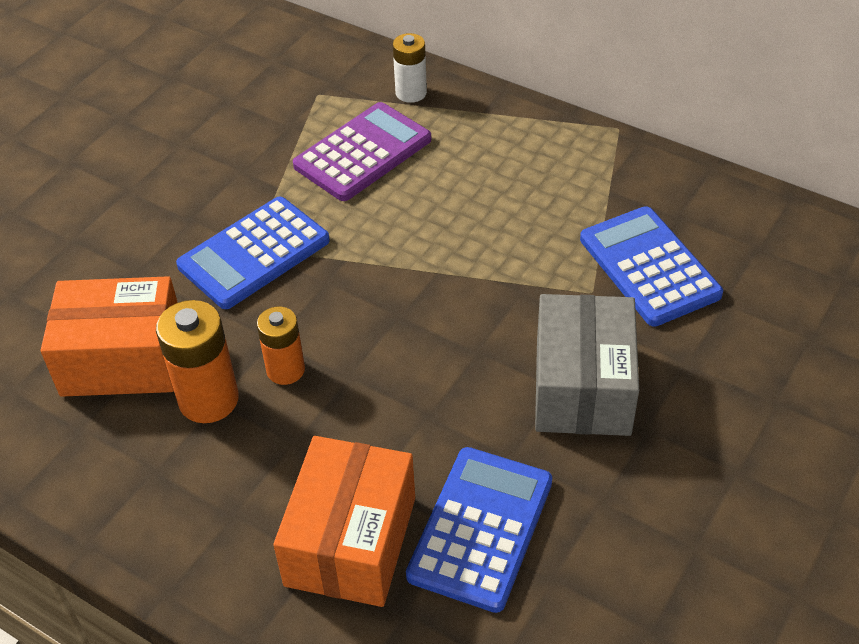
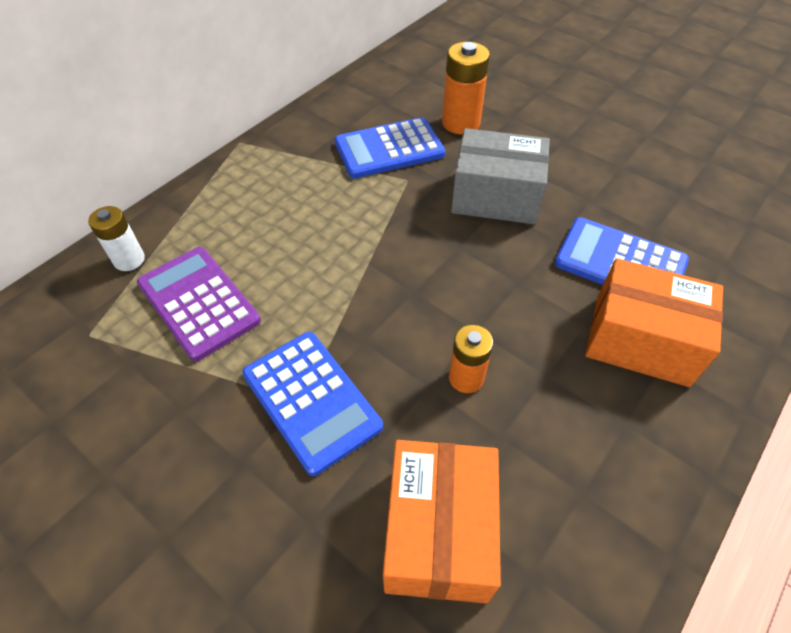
camera: 85 degrees left, 5 degrees up
orange battery [156,300,239,423] -> orange battery moved to [442,42,490,134]

